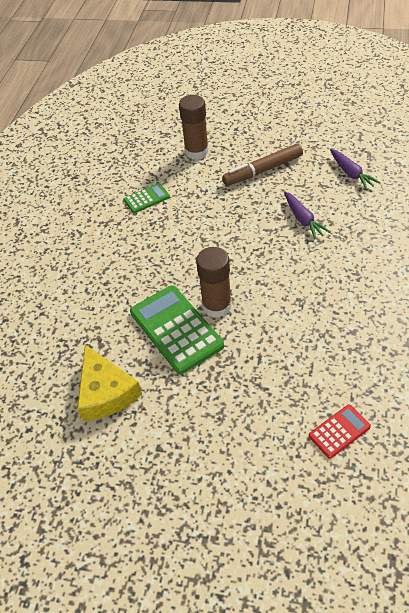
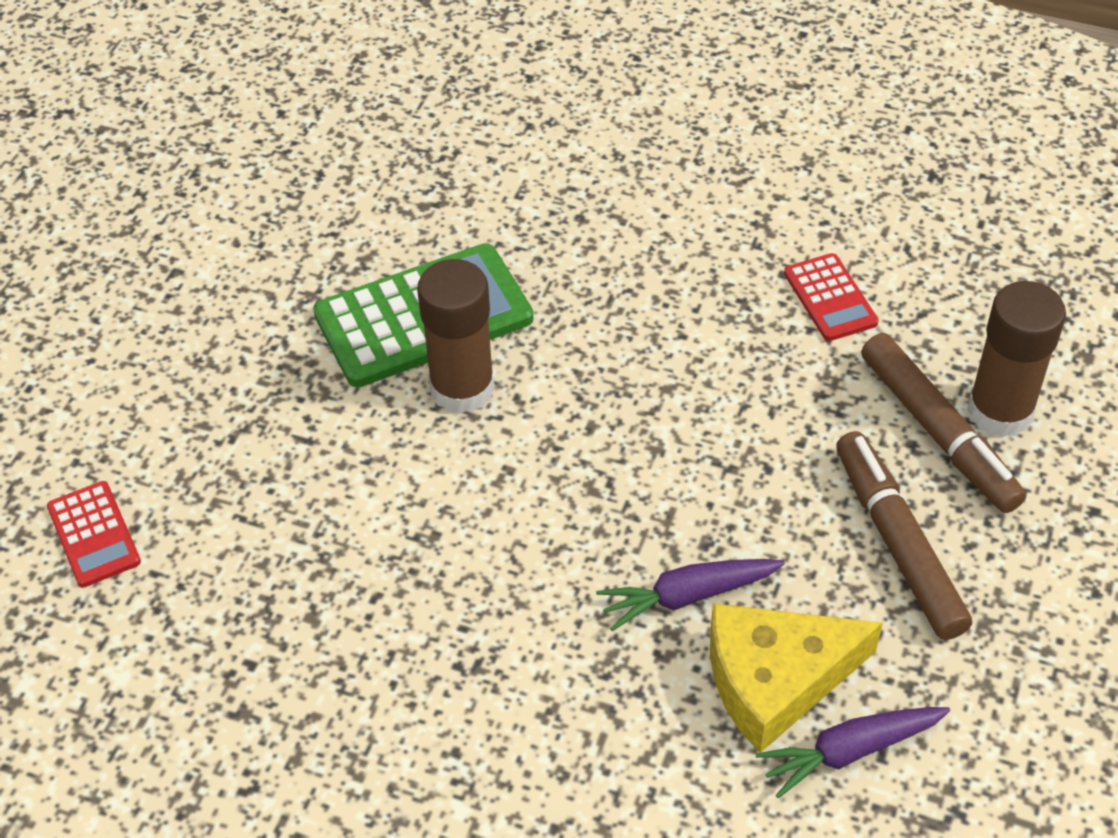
camera: 95 degrees right, 0 degrees up
yellow cheese [77,345,142,421] -> yellow cheese moved to [710,603,883,753]
green calculator [124,183,170,213] -> red calculator [784,253,879,341]
none -> brown marker [861,333,1026,513]

